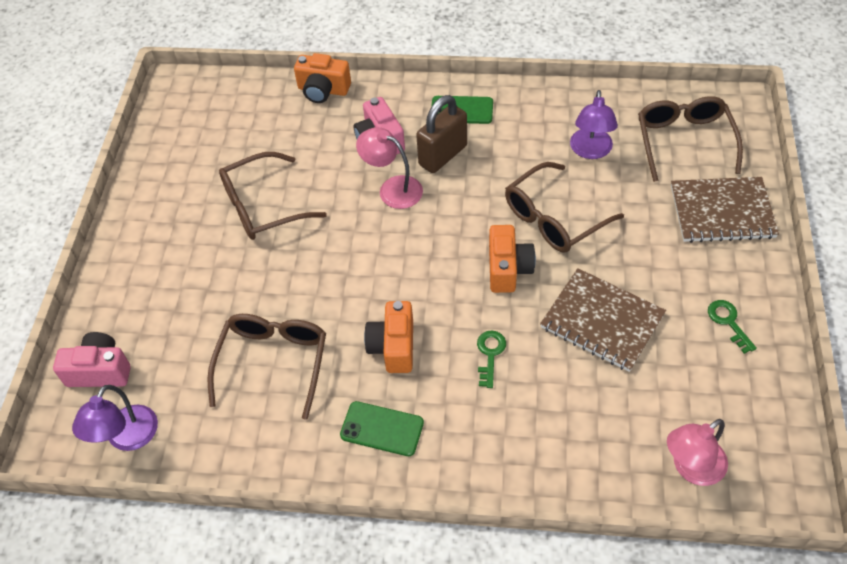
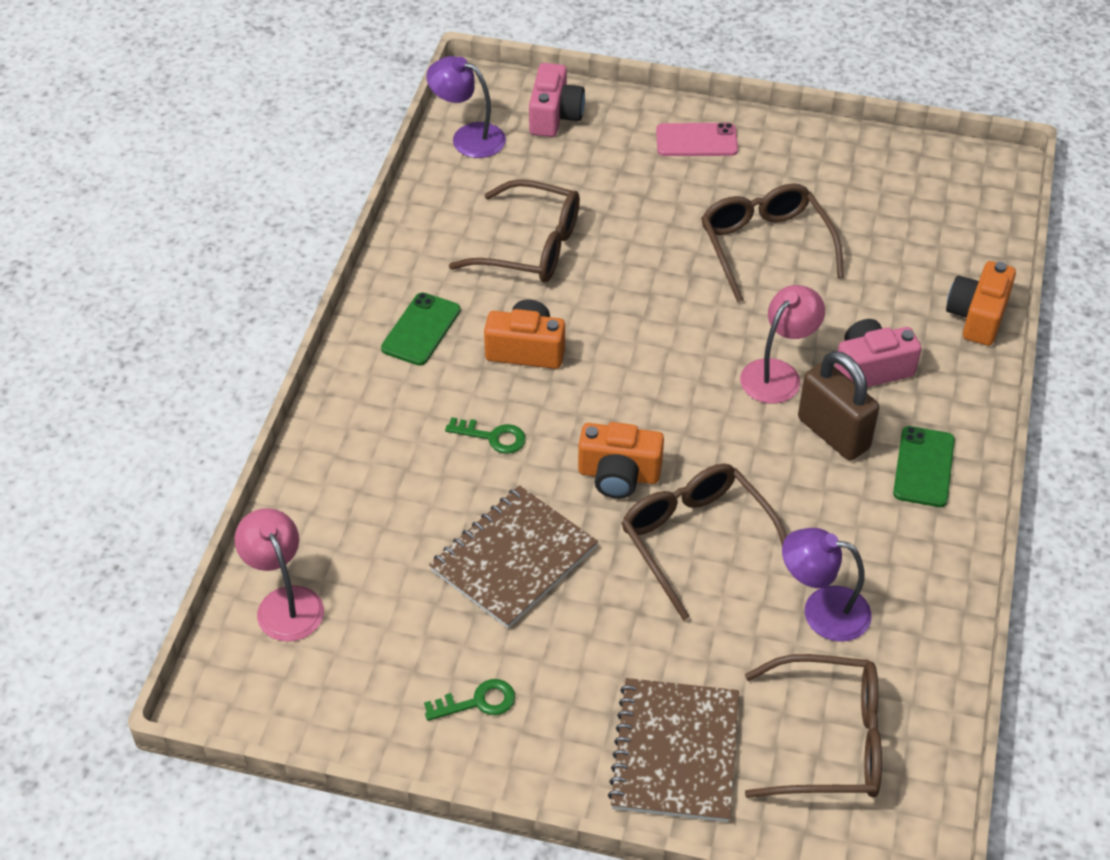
camera: 95 degrees right, 5 degrees down
none -> pink phone [656,123,738,156]

